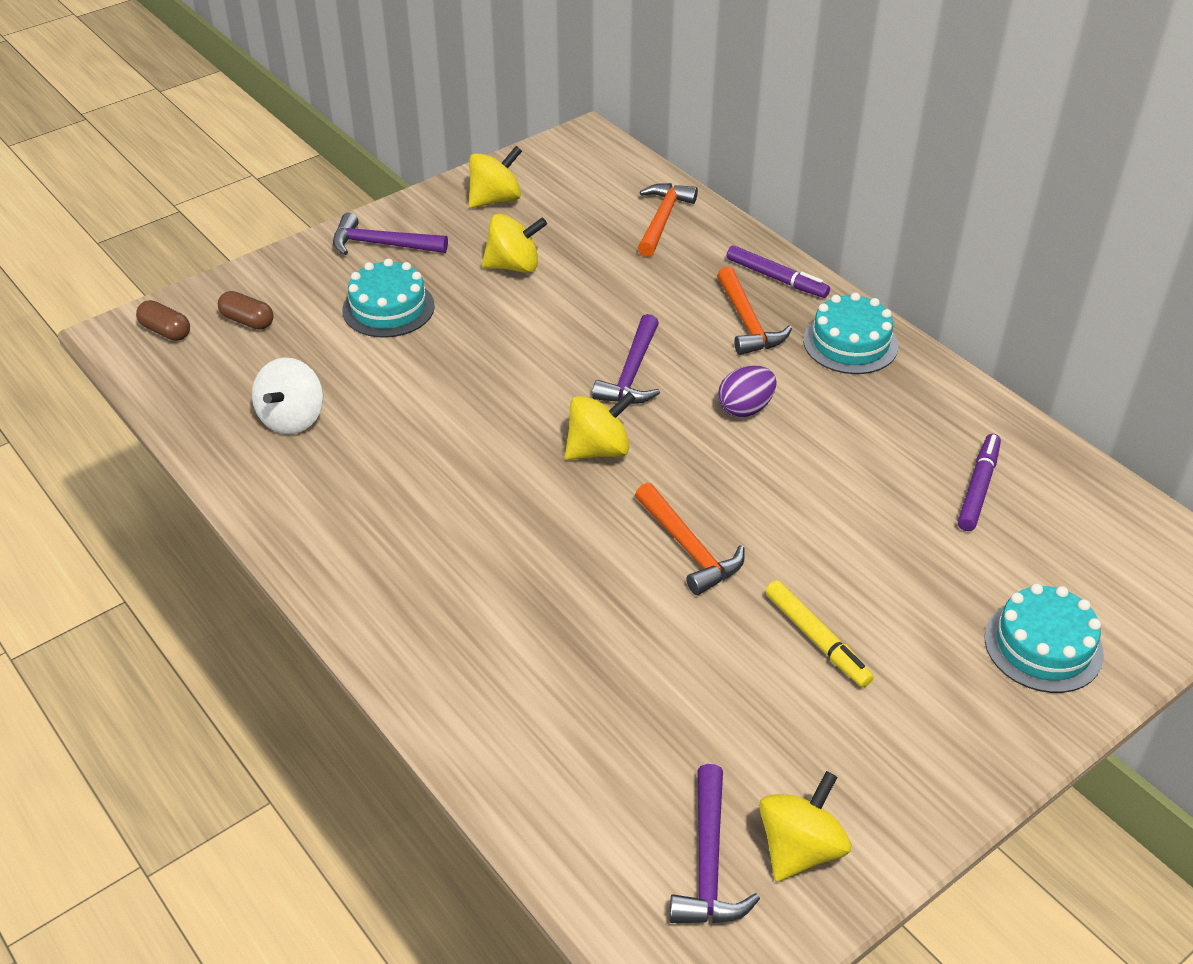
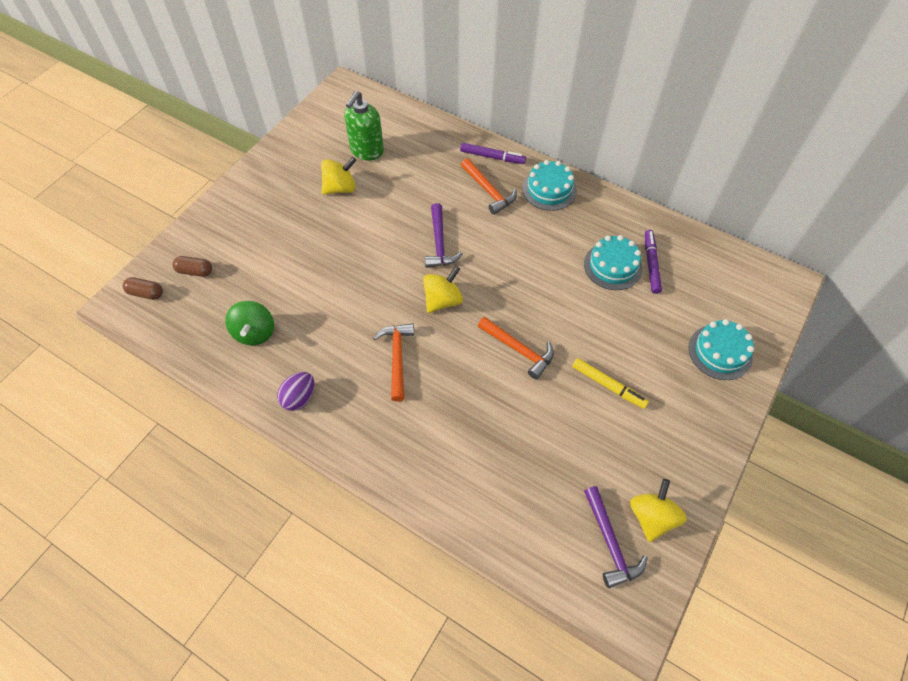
camera: 20 degrees left, 15 degrees up
white spinning top [252,358,323,434] -> green spinning top [225,301,274,345]
purple hammer [333,213,448,255] -> none
turquoise cake [342,259,435,338] -> turquoise cake moved to [584,235,643,290]
yellow spinning top [469,146,522,208] -> none
orange hammer [638,183,698,257] -> orange hammer moved to [373,323,414,402]
purple egg [718,365,777,417] -> purple egg moved to [277,372,314,411]
none -> green soap dispenser [344,91,384,161]

